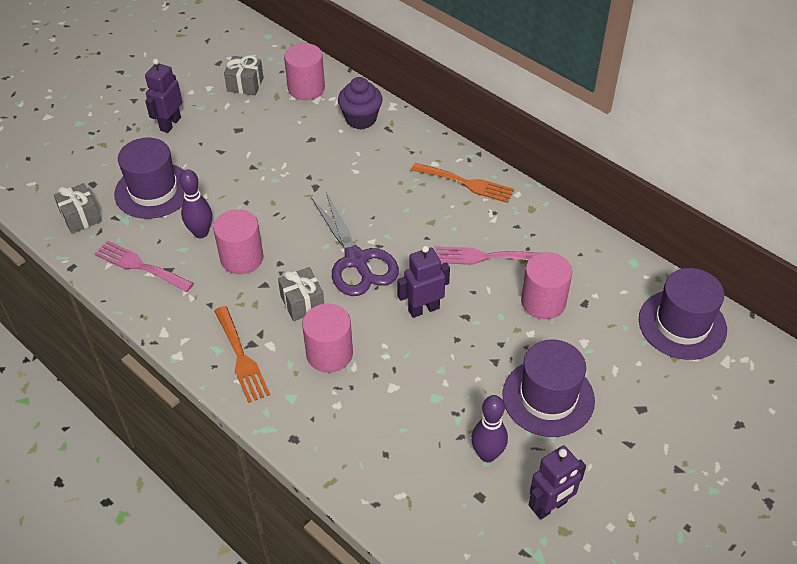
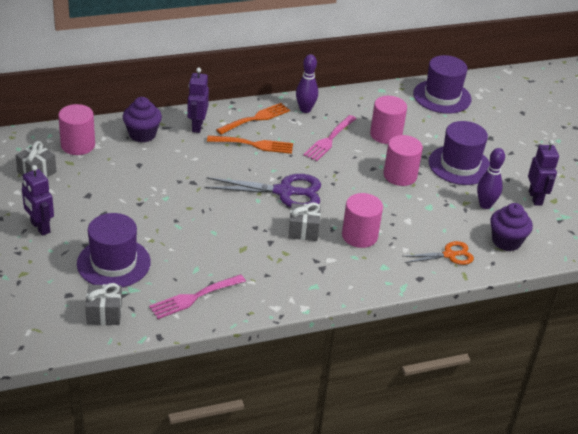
camera: 65 degrees left, 10 degrees down
purple bowling pin [179,169,212,238] -> purple bowling pin moved to [296,54,318,113]
pink cylinder [213,209,264,274] -> pink cylinder moved to [384,135,423,186]
orange fork [214,306,270,403] -> orange fork moved to [207,136,293,154]
purple robot [397,245,450,318] -> purple robot moved to [187,68,209,133]
none -> orange scissors [402,241,474,265]
none -> purple cupcake [490,203,533,251]

